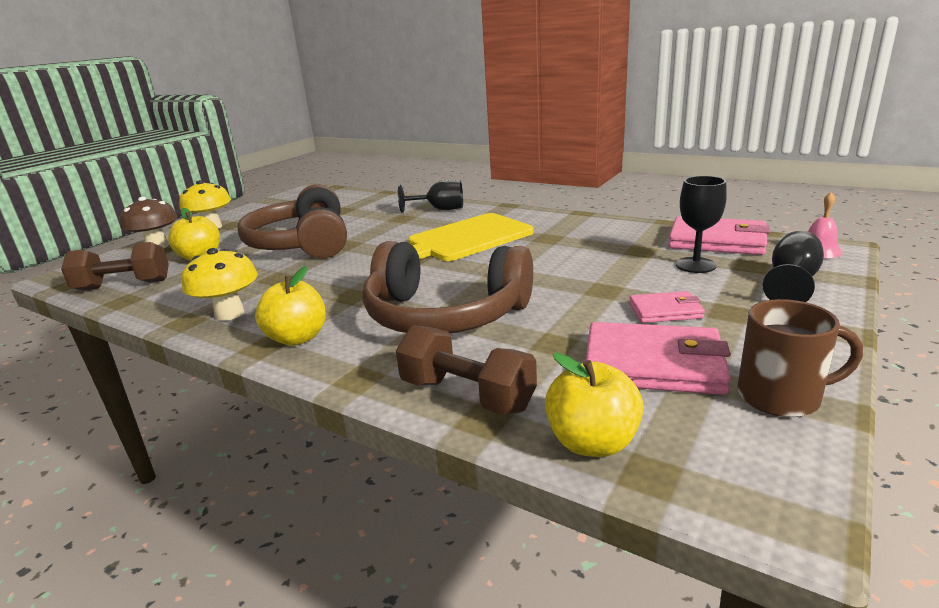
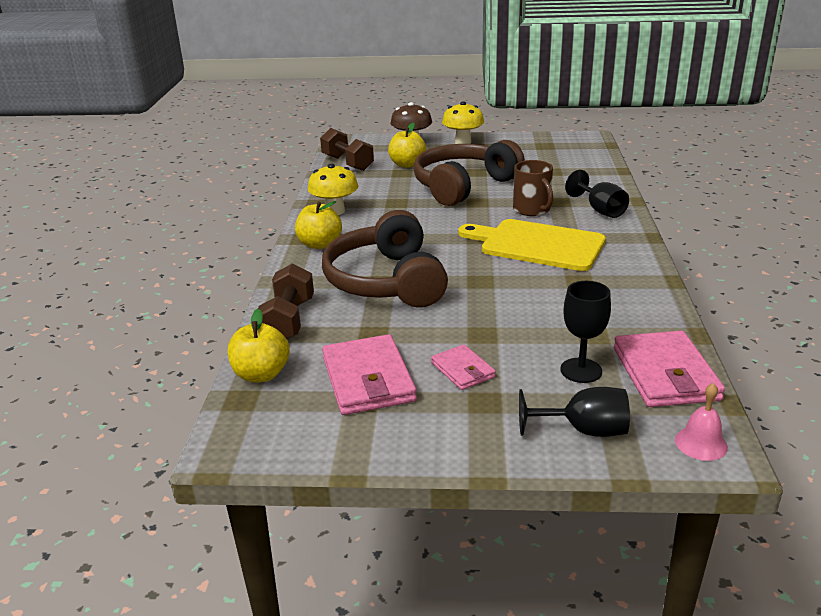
camera: 60 degrees right, 5 degrees up
brown mug [737,299,863,417] -> brown mug moved to [513,160,553,216]

